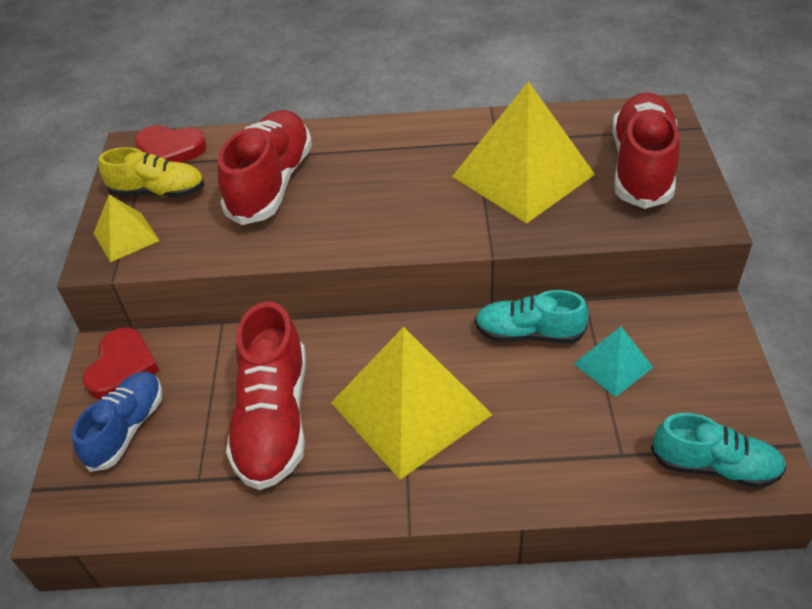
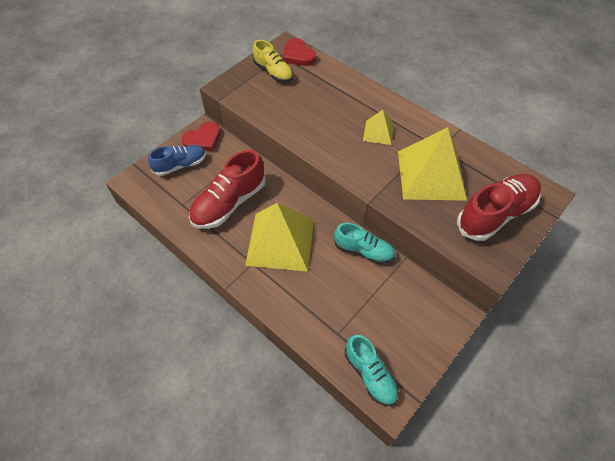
camera: 40 degrees right, 10 degrees up
yellow pyramid [93,195,160,262] -> yellow pyramid moved to [363,110,394,145]
red shoe [218,110,312,225] -> none
turquoise shoe [475,290,589,343] -> turquoise shoe turned 150 degrees clockwise [334,223,395,264]
turquoise pyramid [573,326,653,397] -> none

